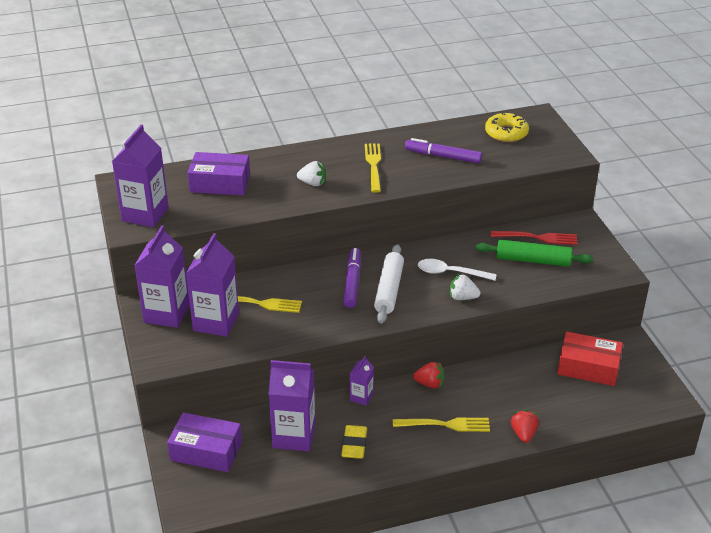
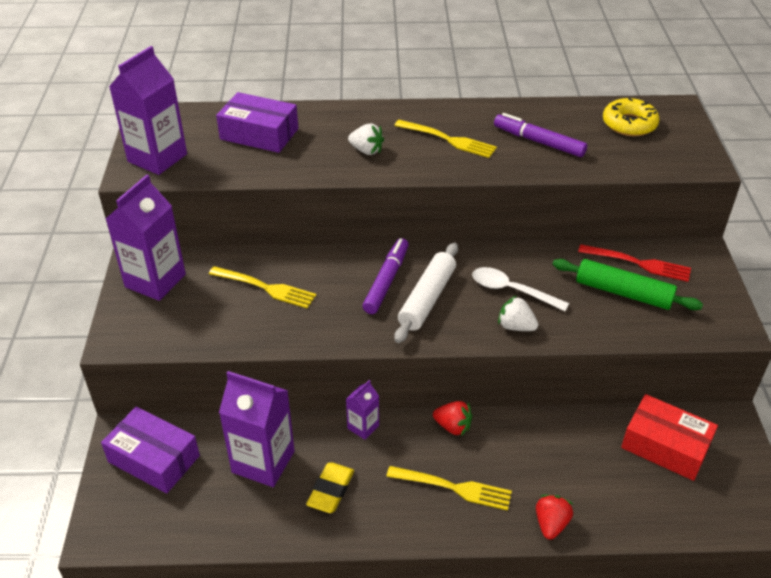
camera: 15 degrees right, 5 degrees up
purple carton [186,233,239,337] -> none
yellow fork [365,143,381,193] -> yellow fork turned 105 degrees clockwise [394,120,497,158]

